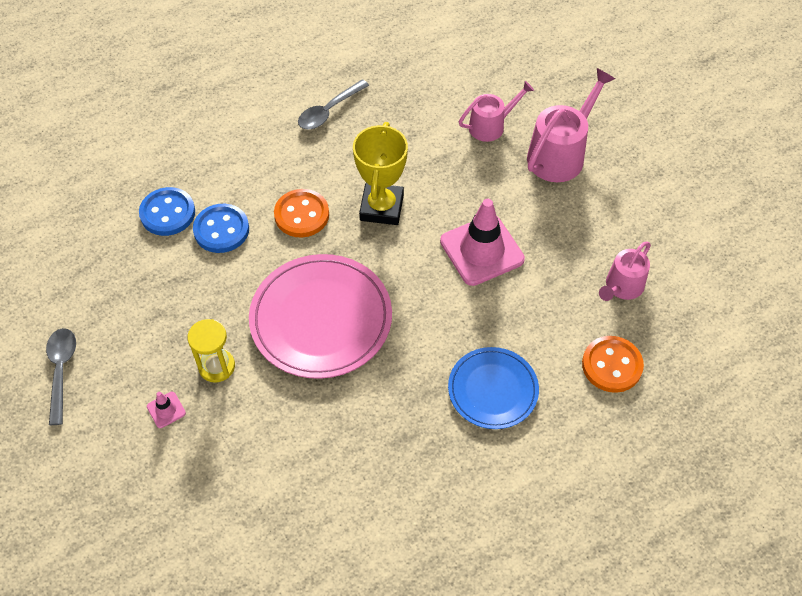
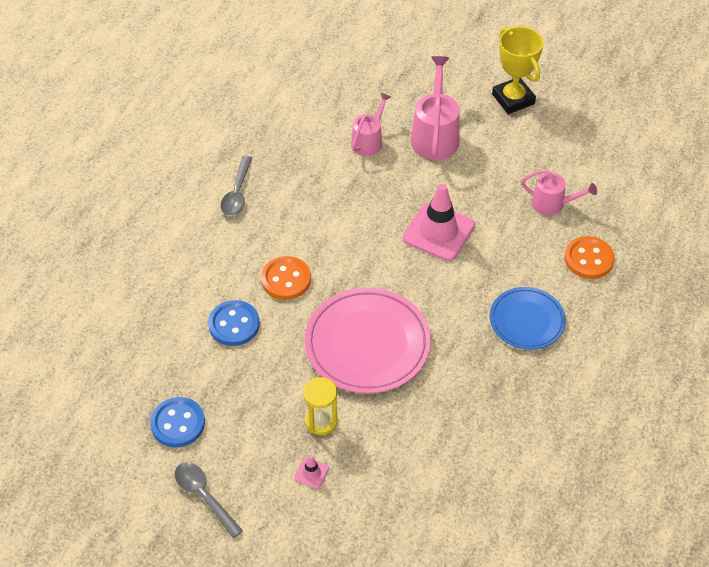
camera: 35 degrees left, 5 degrees down
blue button [139,187,195,236] -> blue button moved to [150,397,205,447]
yellow trophy [353,122,408,225] -> yellow trophy moved to [492,27,543,114]
pink watering can [599,241,651,301] -> pink watering can turned 75 degrees counterclockwise [521,169,597,215]

